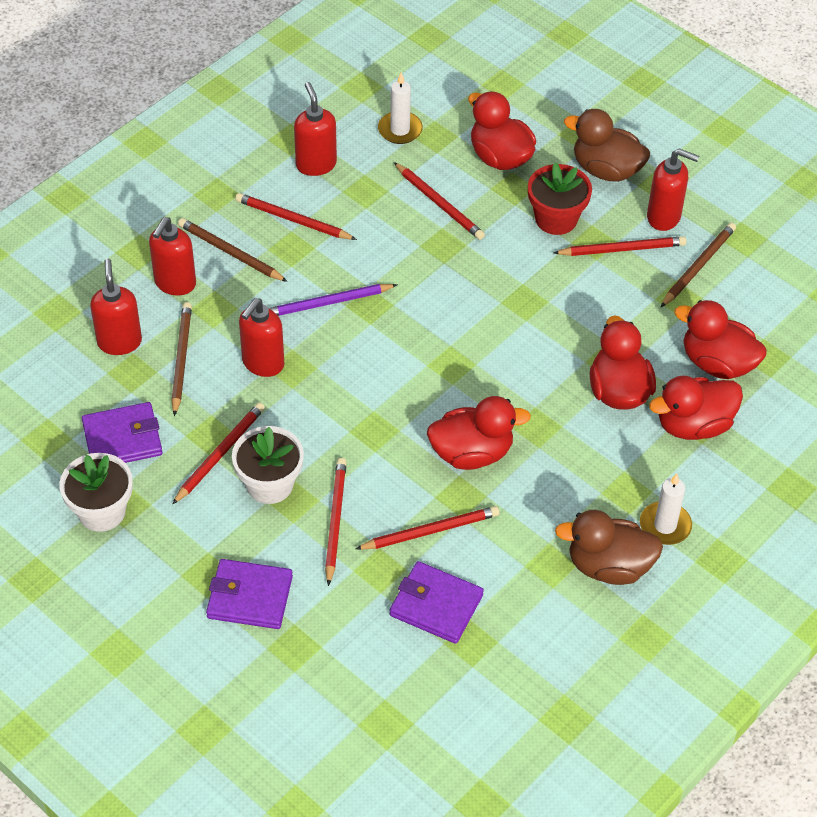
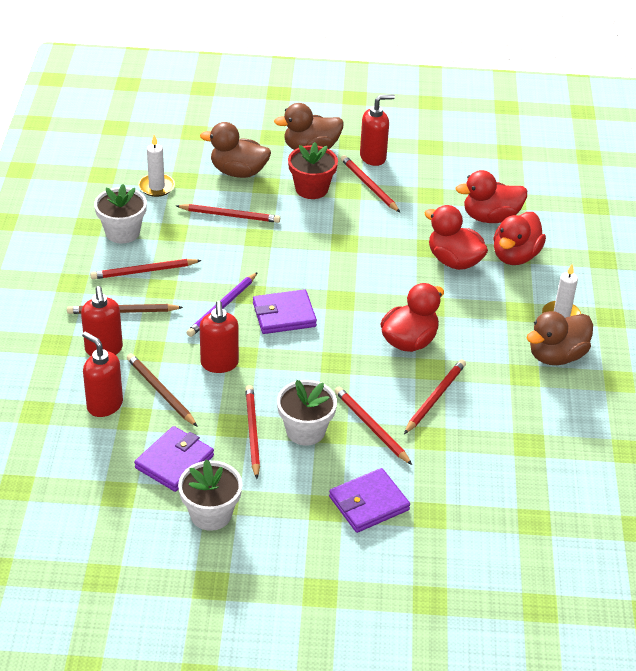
camera: 40 degrees left, 10 degrees down
red soap dispenser [294,82,337,176] -> white flower pot [94,184,147,243]
purple wallet [390,561,484,644] -> purple wallet moved to [253,289,317,334]
red duck [468,91,536,170] -> brown duck [200,122,271,178]
red pencil [554,236,687,256] -> red pencil turned 75 degrees counterclockwise [341,155,400,212]
brown pencil [661,223,736,307] -> none

